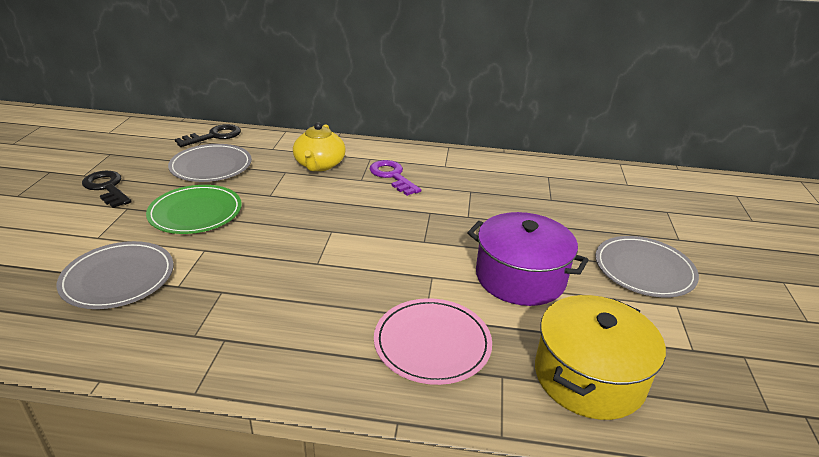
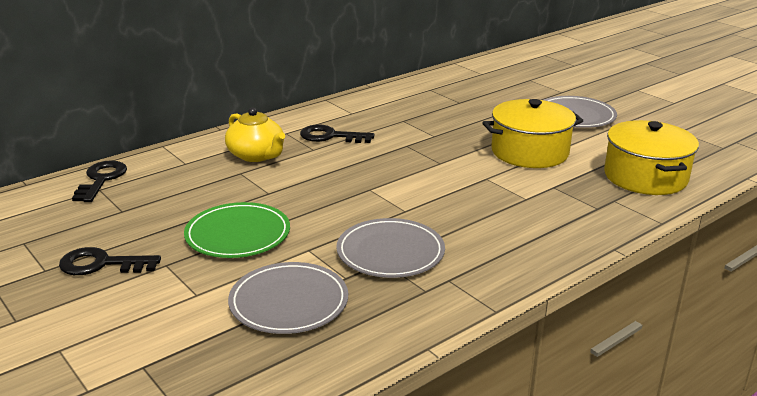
camera: 45 degrees left, 5 degrees down
grey plate [168,144,252,182] -> grey plate moved to [336,218,445,278]
purple key [370,160,421,196] -> black key [300,124,375,143]
pink plate [374,298,492,385] -> none
purple pot [467,212,588,306] -> yellow pot [483,99,583,168]

